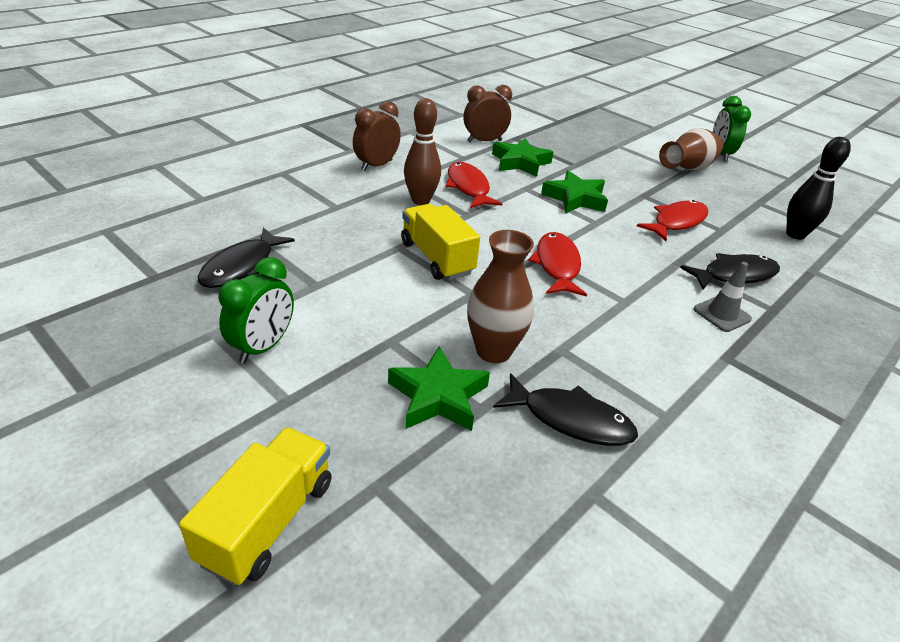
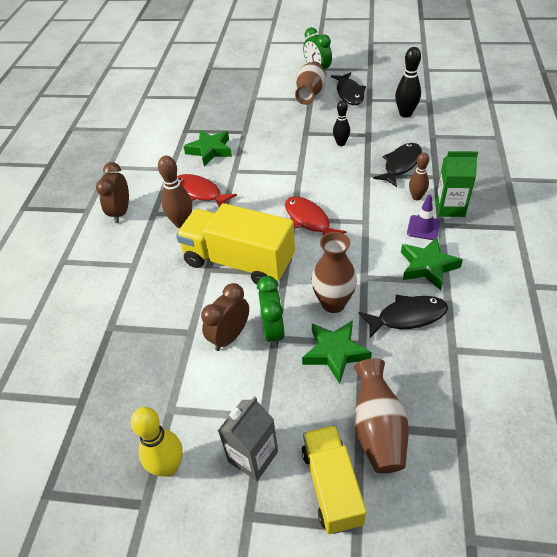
camera: 30 degrees left, 10 degrees up
black fish [198,227,295,288] -> black fish moved to [331,72,366,105]
green clock [218,257,294,363] -> green clock moved to [257,276,285,348]
yellow truck [401,204,480,280] -> yellow truck [176,203,295,285], size x1.56
brown clock [463,85,512,143] -> brown clock moved to [201,283,249,351]
green star [541,170,608,213] -> green star moved to [401,237,463,290]
red fish [637,200,708,241] -> black bowling pin [333,100,350,146]
grey traffic cone [694,262,752,332] -> brown bowling pin [409,153,429,200]
none -> yellow bowling pin [131,407,183,477]
none -> grey carton [218,396,278,481]
none -> brown vase [354,358,409,473]
none -> purple traffic cone [407,195,440,240]
none -> green carton [436,151,478,217]

